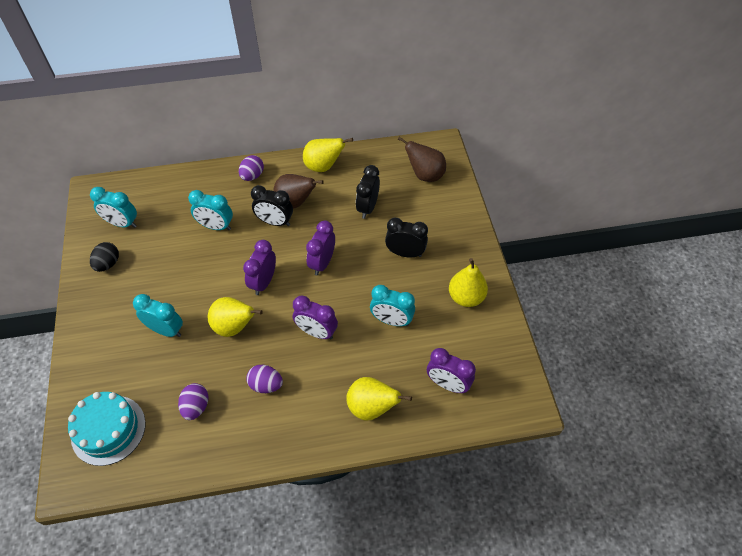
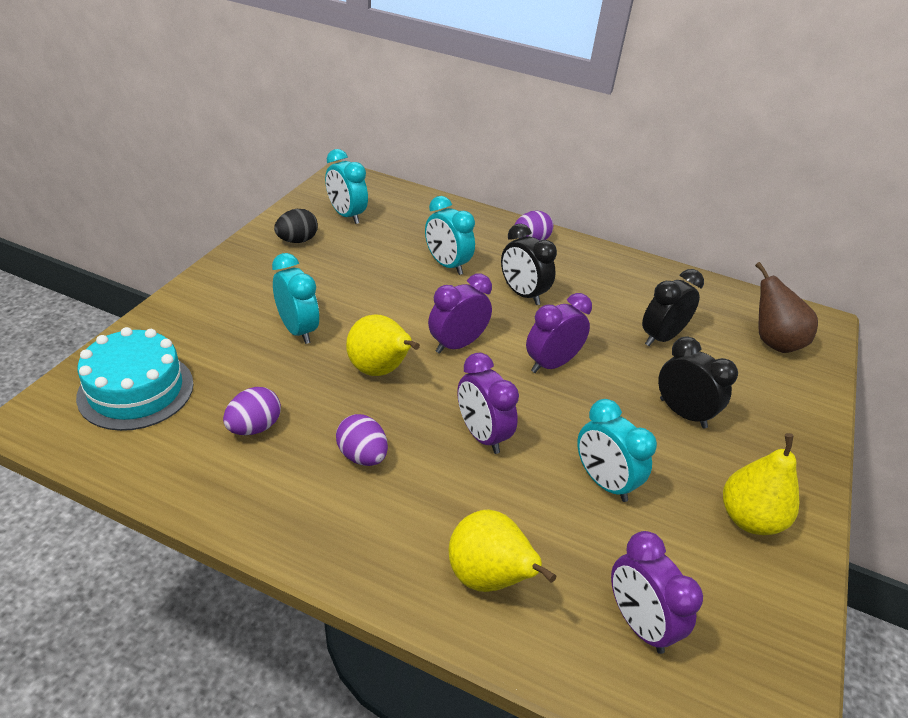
camera: 30 degrees right, 15 degrees down
brown pear [273,174,324,209] -> none
yellow pear [303,138,353,172] -> none

